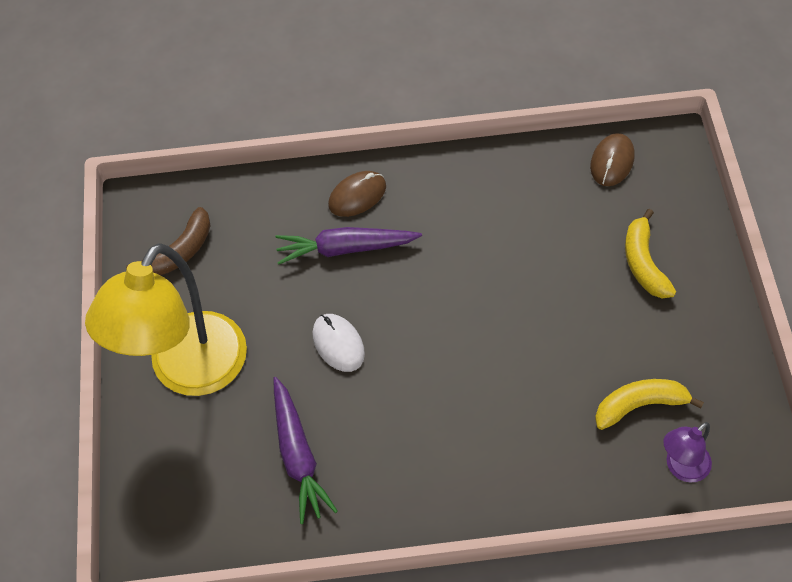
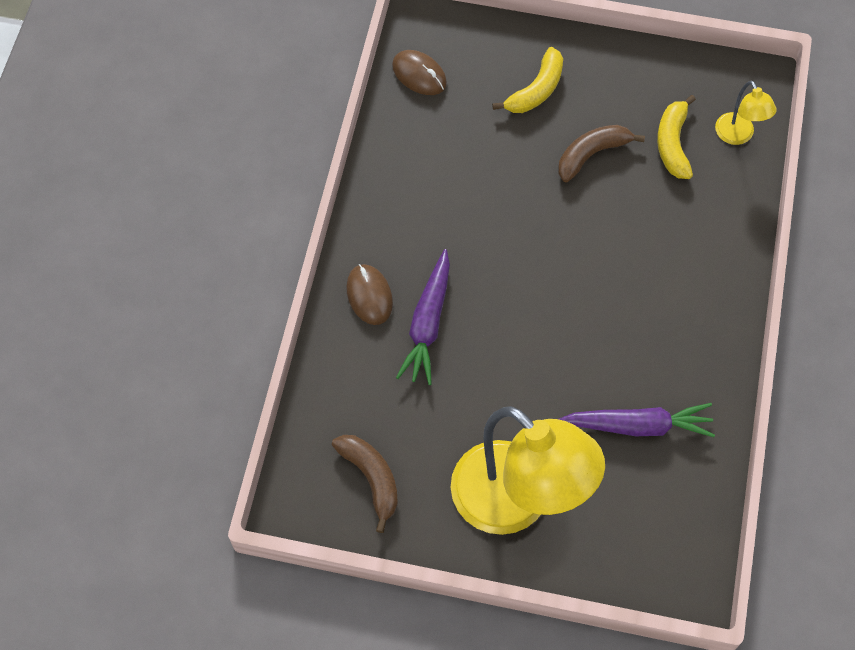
camera: 75 degrees left, 5 degrees up
white mouse [312,314,365,372] -> none
yellow banana [625,209,676,298] -> yellow banana turned 60 degrees counterclockwise [492,47,563,113]
purple lamp [663,422,712,482] -> yellow lamp [715,81,777,145]
none -> brown banana [558,125,645,182]

